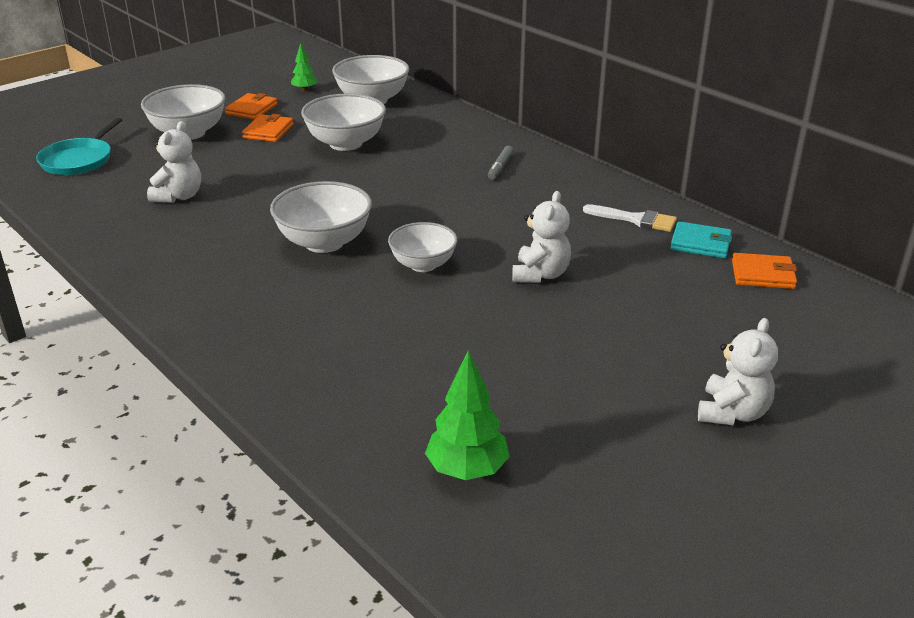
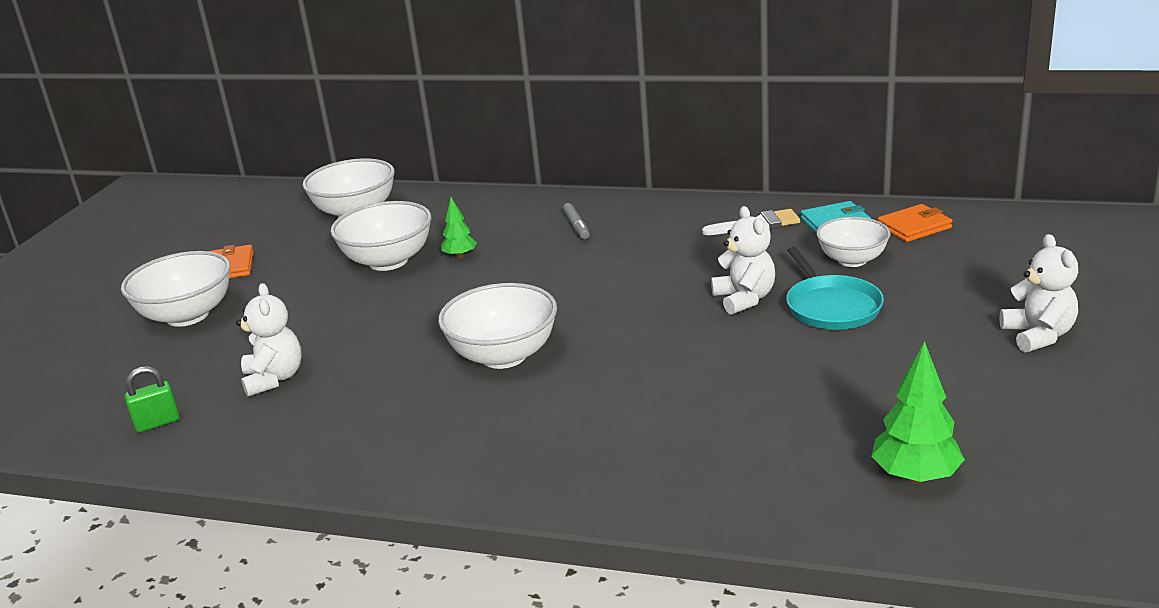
camera: 30 degrees left, 5 degrees down
turquoise pan [36,117,122,175] -> turquoise pan moved to [786,247,884,330]
orange wallet [242,114,294,142] -> none
green tree [291,43,318,92] -> green tree moved to [441,197,477,258]
white bowl [388,222,457,272] -> white bowl moved to [816,217,890,267]
none -> green padlock [125,366,180,433]

